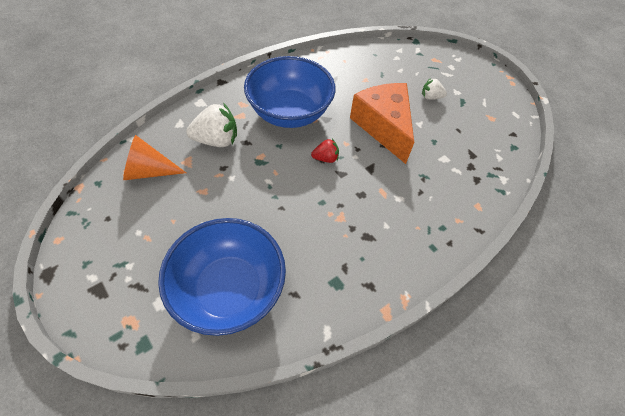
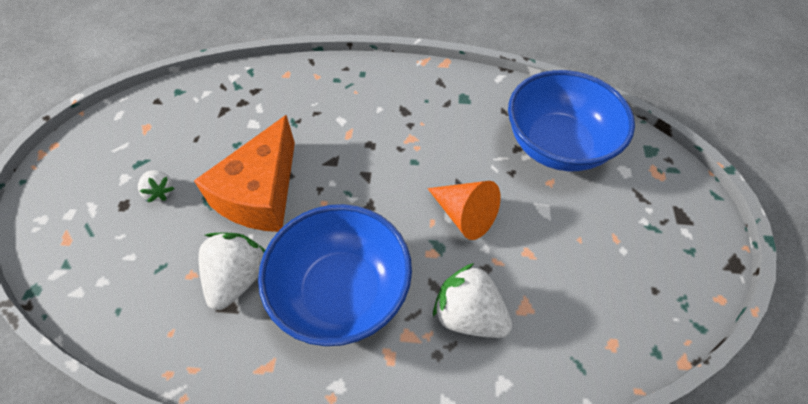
camera: 135 degrees left, 0 degrees up
orange cone [123,135,186,180] -> orange cone moved to [427,181,501,240]
red strawberry [311,139,339,163] -> none
none -> white strawberry [198,232,265,310]

